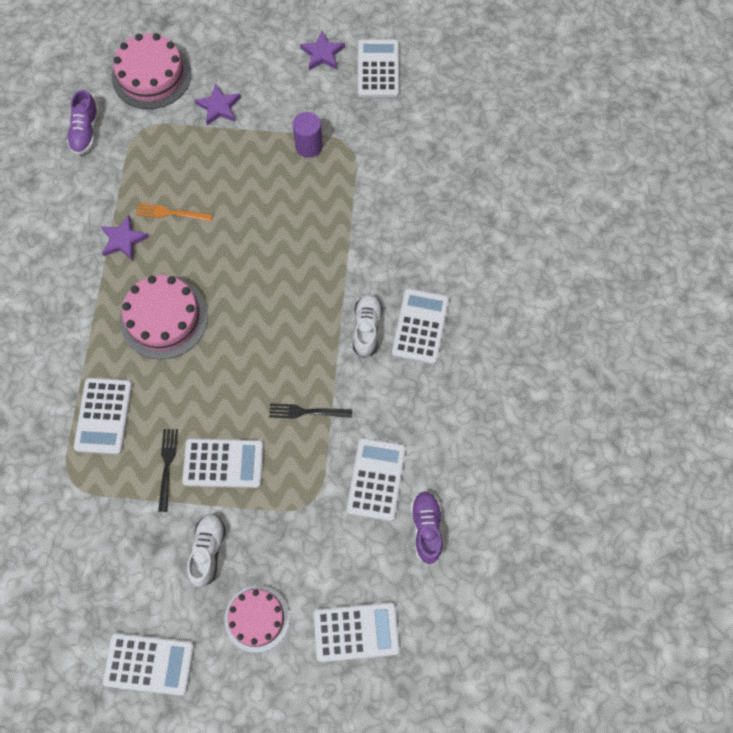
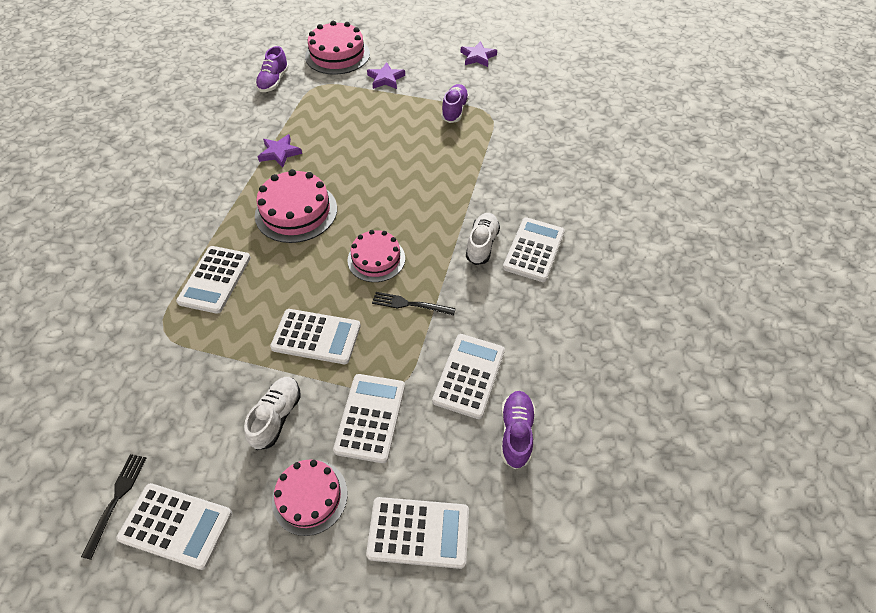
camera: 10 degrees right, 15 degrees down
orange fork [136,203,213,221] -> none
black fork [158,429,178,512] -> black fork moved to [81,454,146,560]
purple cylinder [293,112,323,158] -> purple shoe [441,84,469,123]
white calculator [358,39,399,97] -> white calculator moved to [333,374,405,463]
none -> pink cake [347,230,405,282]

